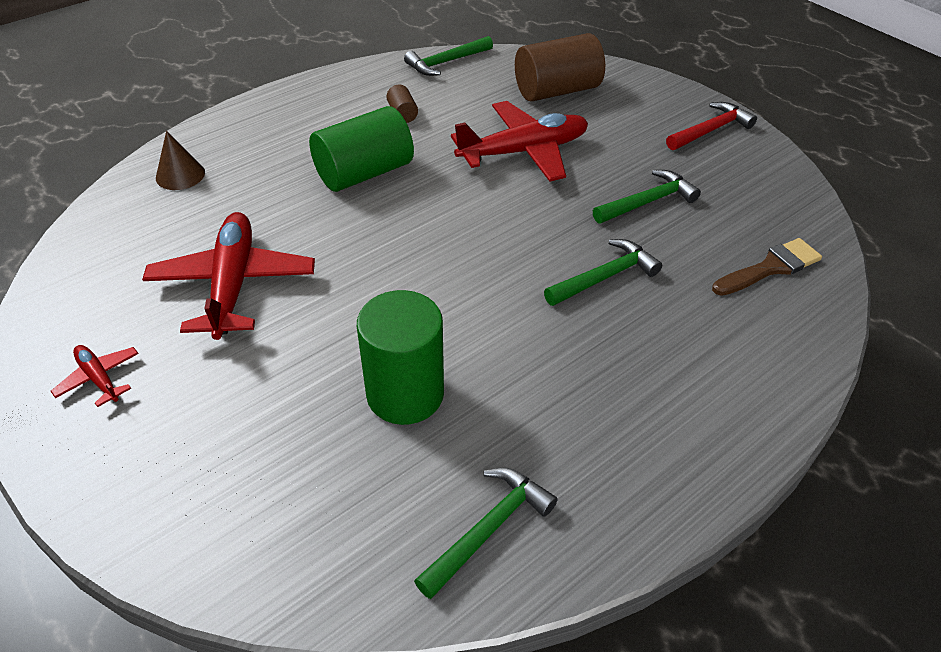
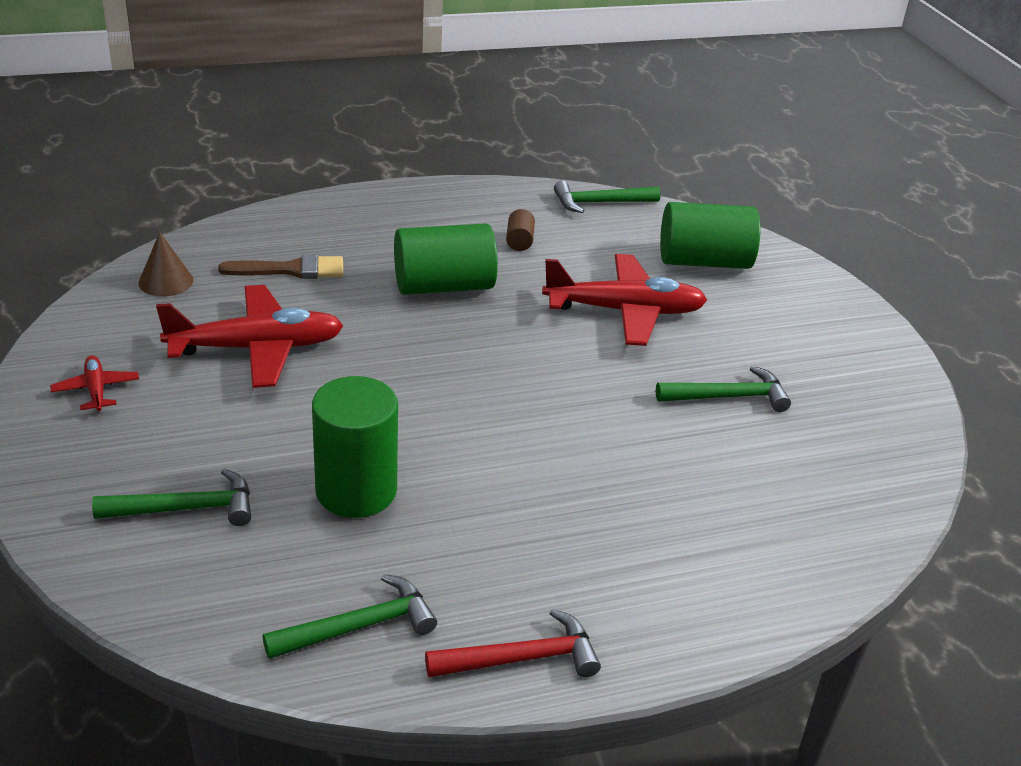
camera: 20 degrees right, 10 degrees down
red plane [142,212,315,340] -> red plane turned 60 degrees clockwise [156,285,344,388]
brown cone [156,131,205,190] -> brown cone moved to [138,232,193,296]
brown cylinder [515,33,605,102] -> green cylinder [660,202,760,269]
green hammer [544,239,662,306] -> green hammer moved to [92,469,251,526]
red hammer [666,102,757,150] -> red hammer moved to [425,609,601,678]
brown brush [712,238,822,296] -> brown brush moved to [218,254,343,279]

